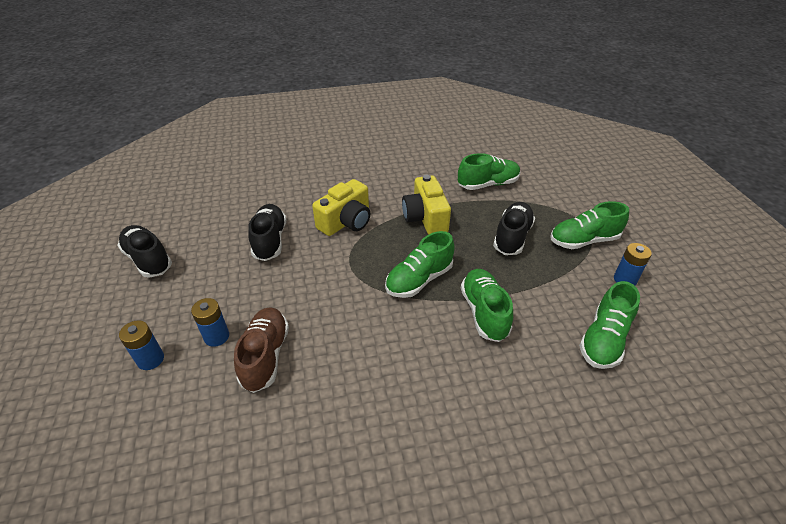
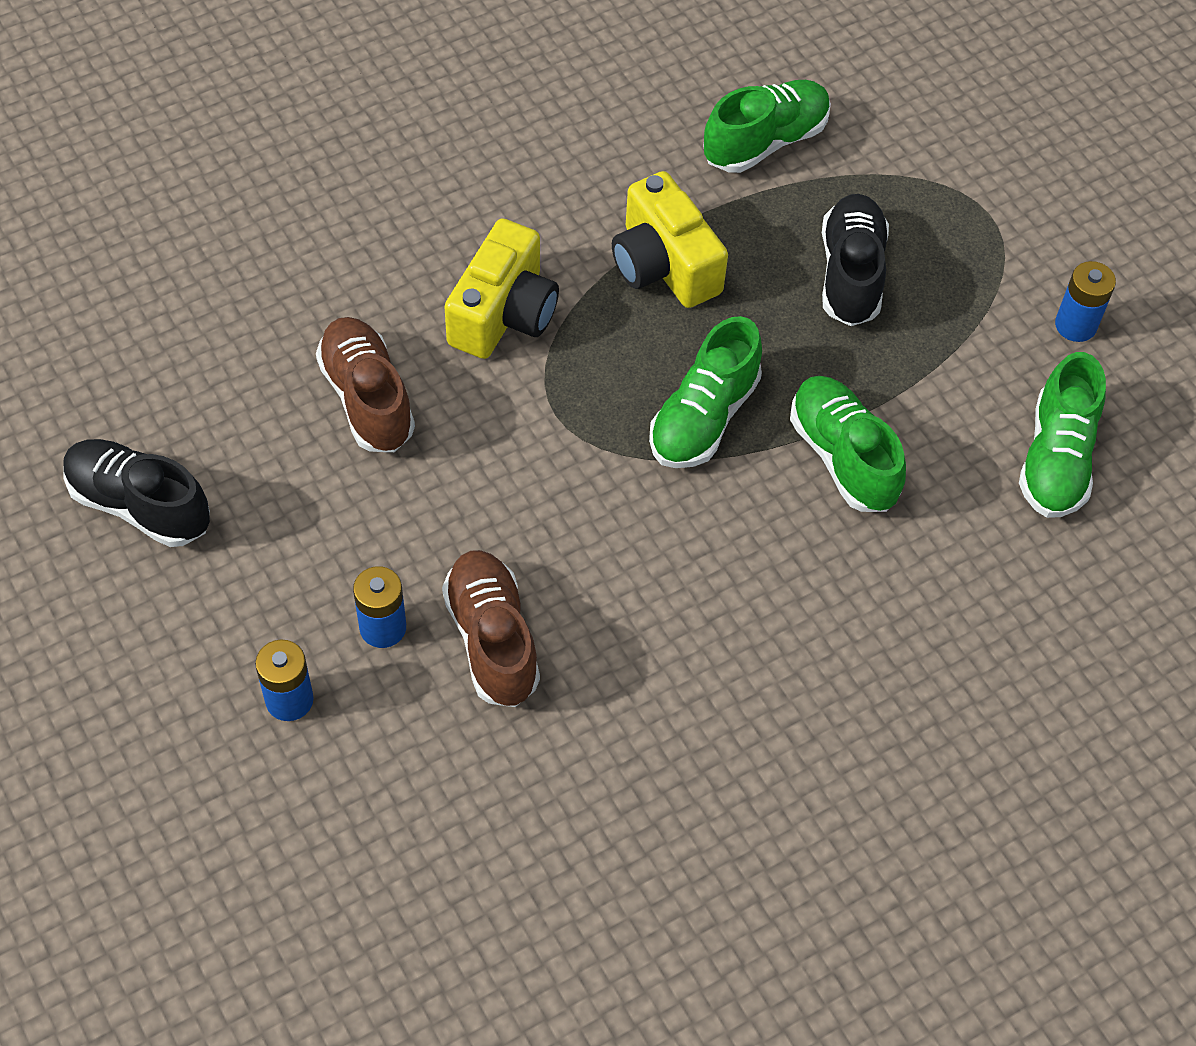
camera: 20 degrees left, 15 degrees up
black shoe [248,204,286,261] -> brown shoe [316,317,415,452]
green shoe [550,201,629,249] -> none

